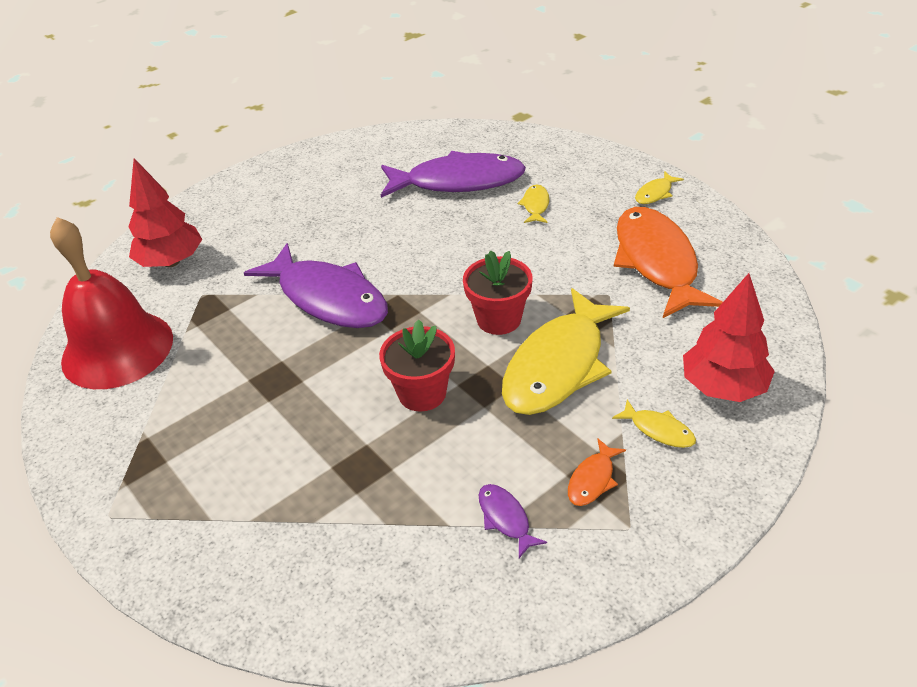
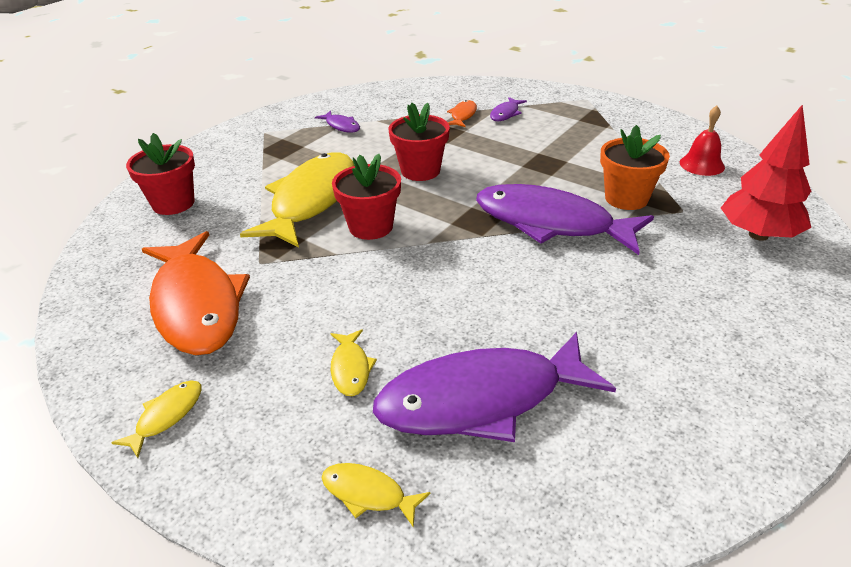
camera: 165 degrees right, 5 degrees down
red bell [50,217,173,389] -> red bell [680,106,725,176], size x0.44
orange fish [568,438,626,506] -> orange fish moved to [447,100,477,127]
yellow fish [612,399,696,448] -> yellow fish moved to [322,463,430,528]
red tree [683,273,775,402] -> red flower pot [126,133,195,215]
none -> purple fish [490,97,527,121]
none -> orange flower pot [600,125,670,210]

